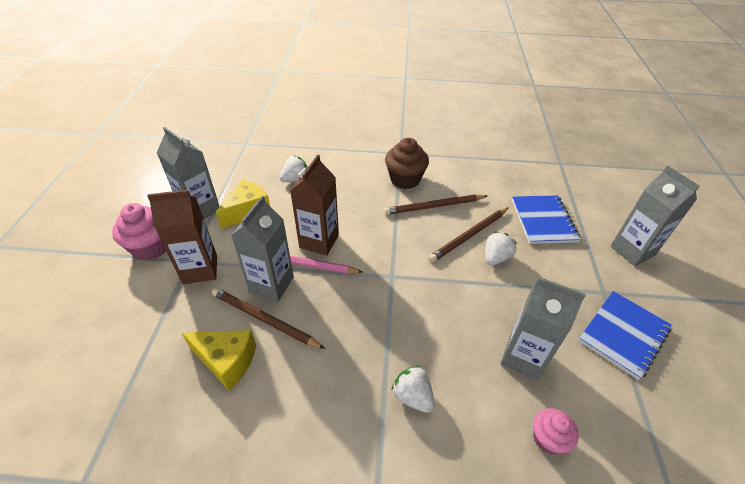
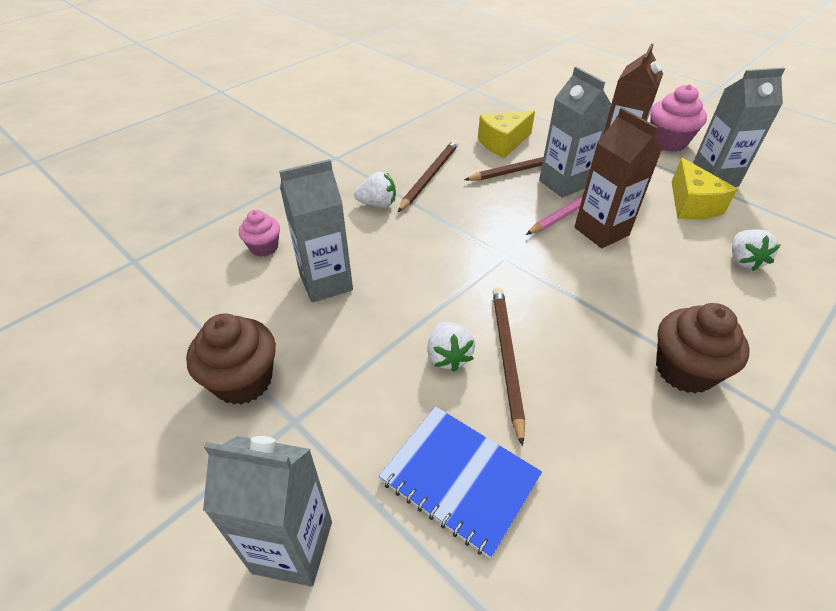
camera: 130 degrees right, 0 degrees up
brown pencil [384,194,487,215] -> brown pencil moved to [398,140,458,212]
blue notebook [578,291,672,380] -> brown cupcake [186,313,276,405]

